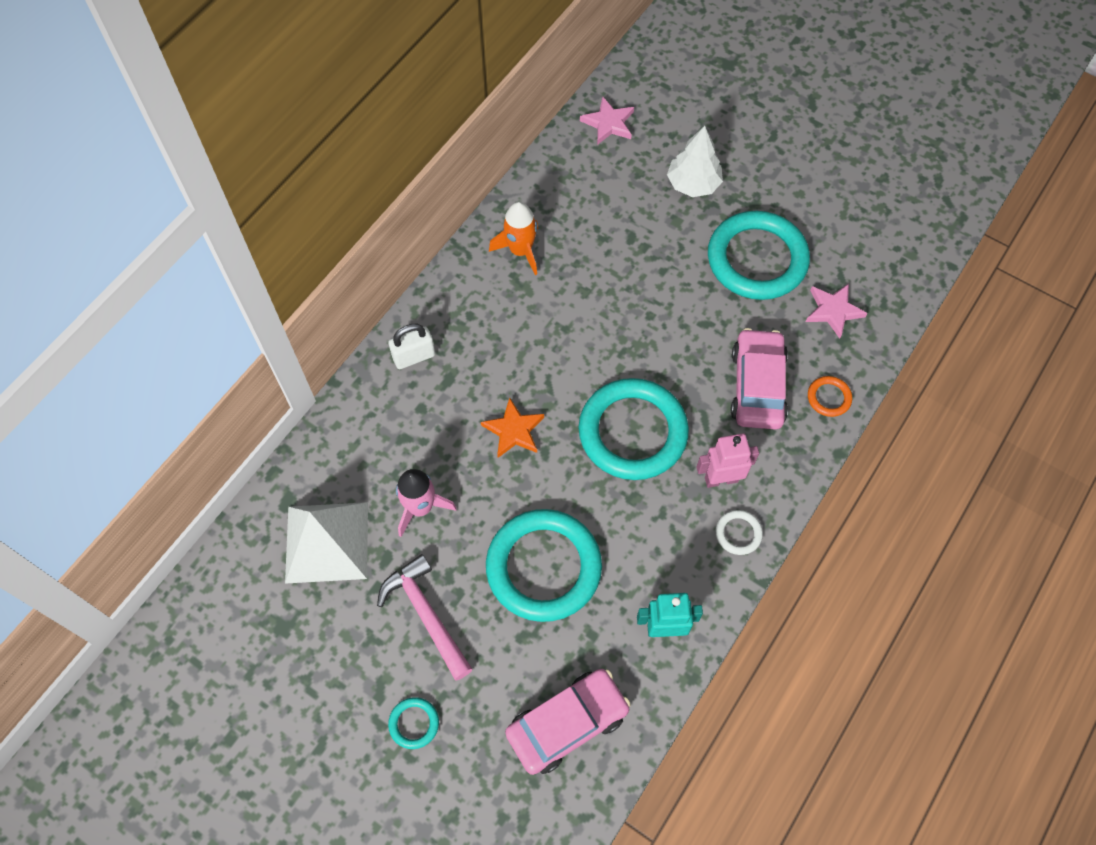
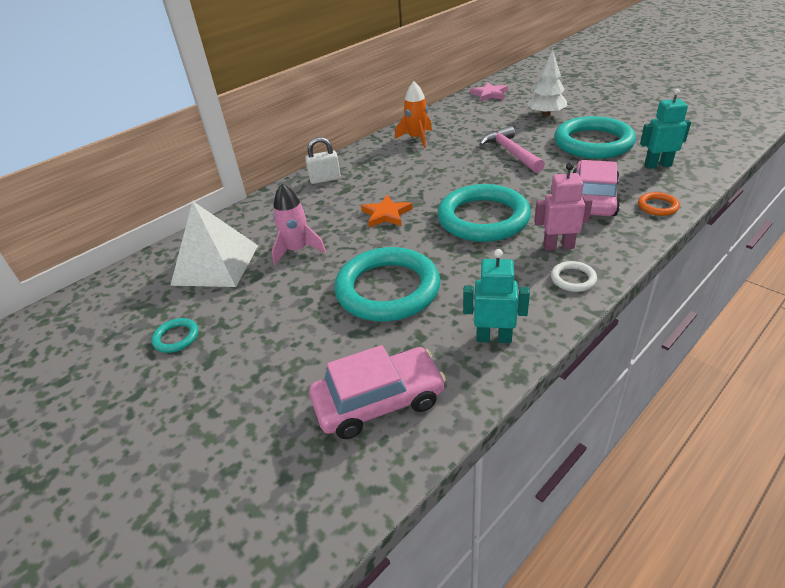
camera: 15 degrees right, 25 degrees down
pink hammer [377,554,473,681] -> pink hammer moved to [479,126,545,173]
turquoise ring [388,697,439,749] -> turquoise ring moved to [151,318,199,353]
pink star [806,284,867,339] -> turquoise robot [640,89,691,169]

